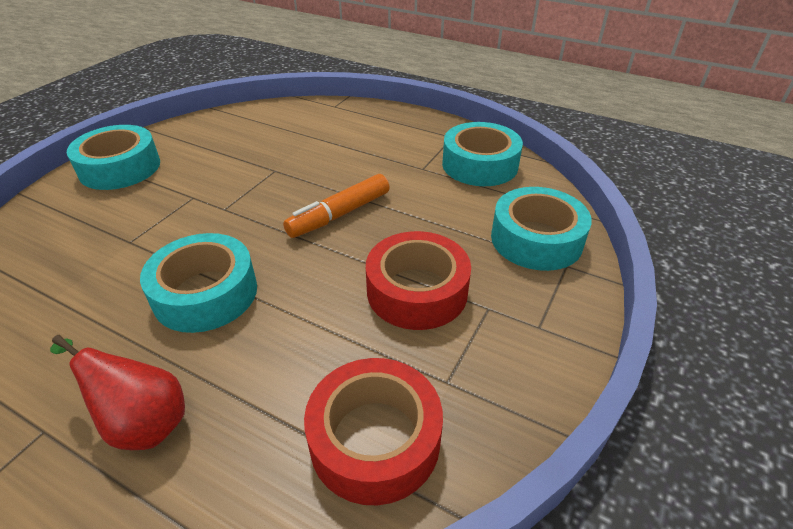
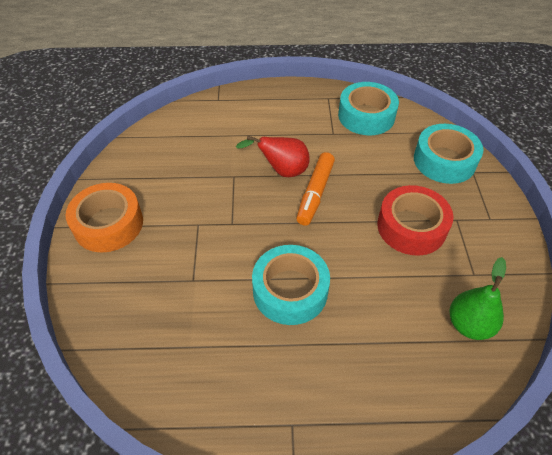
camera: 30 degrees left, 10 degrees up
red pear [50,335,185,450] -> red pear moved to [236,136,310,177]
turquoise tape [67,125,160,190] -> orange tape [66,183,143,253]
red tape [304,358,443,505] -> green pear [449,257,506,340]

